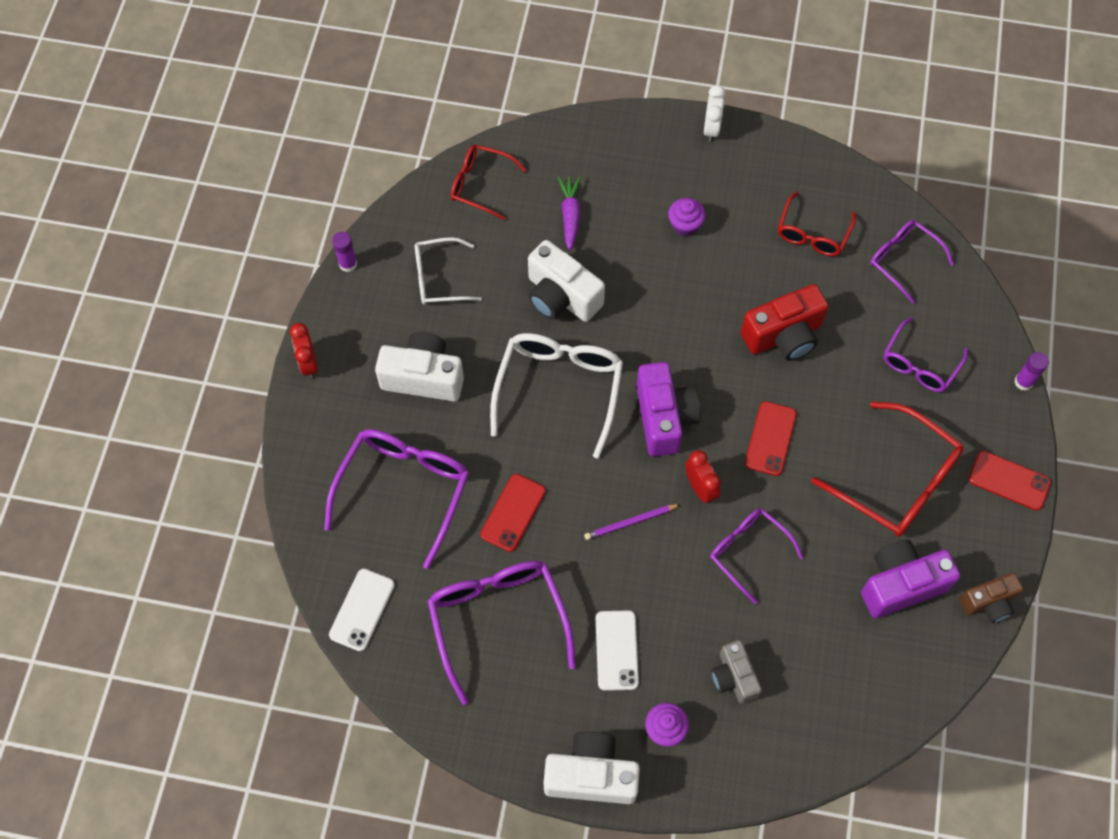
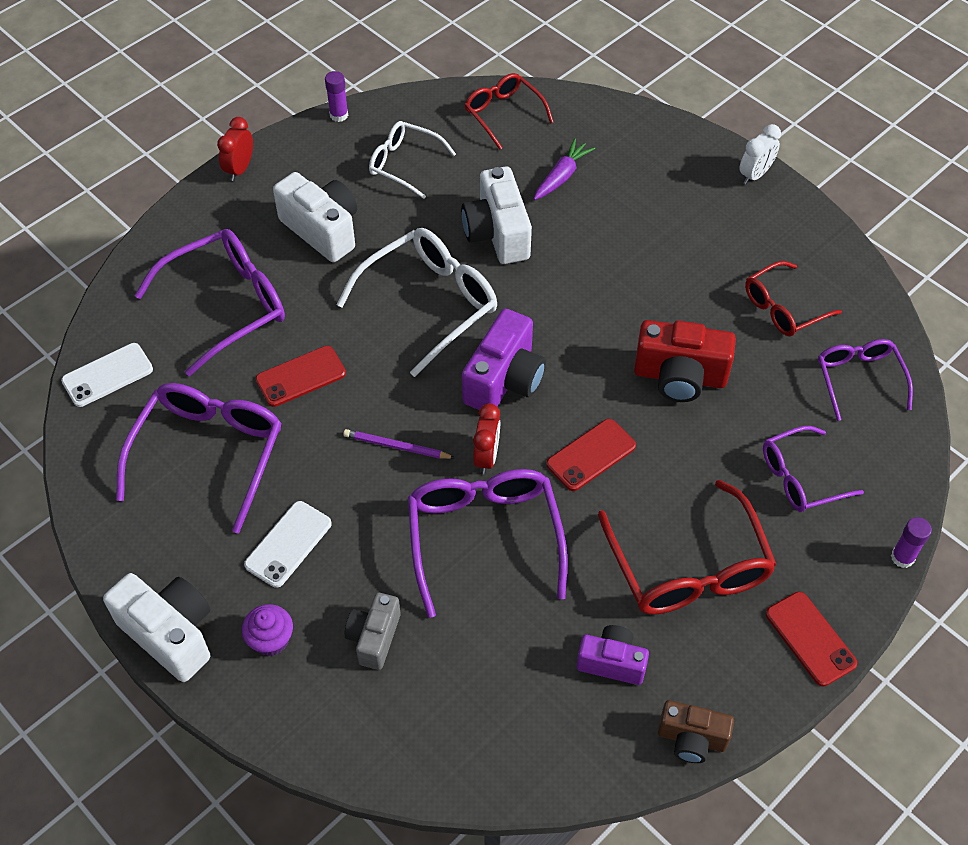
camera: 35 degrees right, 10 degrees down
purple cupcake [668,198,706,237] -> none
purple glasses [710,508,803,604] -> purple glasses [408,469,568,618], size x1.63
purple camera [861,539,960,618] -> purple camera [576,625,649,685], size x0.63

